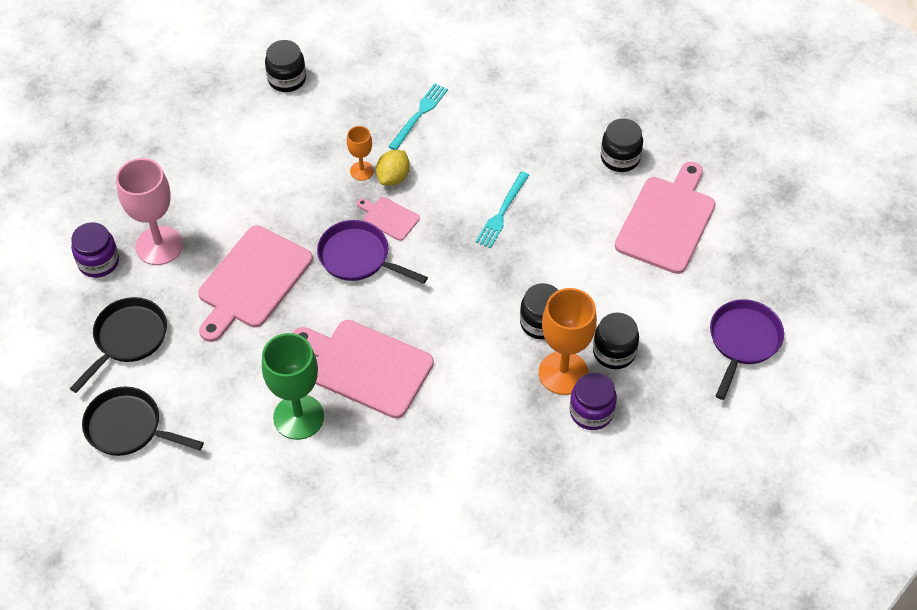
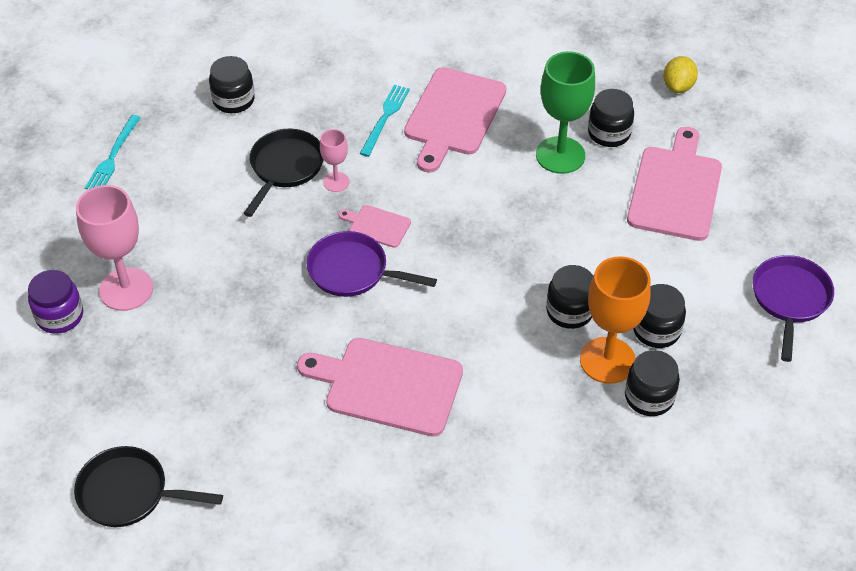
camera: 10 degrees left, 5 degrees down
black pan [70,297,167,393] -> black pan moved to [243,129,324,217]
pink cutting board [198,226,313,342] -> pink cutting board moved to [404,67,506,173]
green goblet [262,333,324,440] -> green goblet moved to [536,51,595,174]
orange goblet [347,126,374,181] -> pink goblet [320,129,350,192]
yellow lemon [376,150,410,186] -> yellow lemon moved to [663,56,698,93]
turquoise fork [476,171,529,248] -> turquoise fork moved to [85,115,141,189]
purple jar [570,372,617,430] -> black jar [625,350,680,416]

